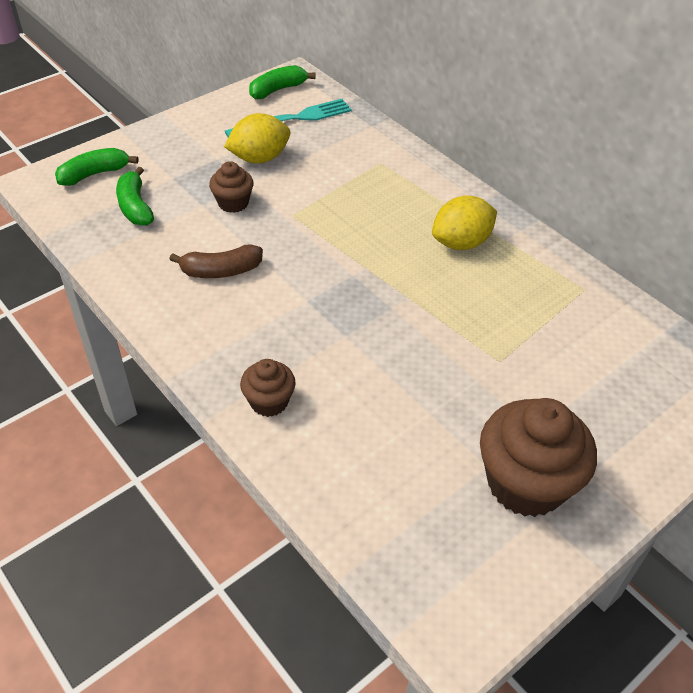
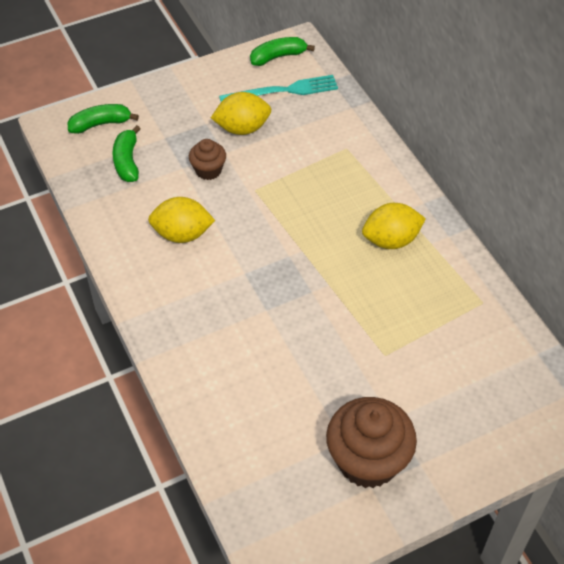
camera: 15 degrees right, 5 degrees up
brown banana [169,244,263,278] -> yellow lemon [148,197,215,243]
brown cupcake [240,359,296,417] -> none

